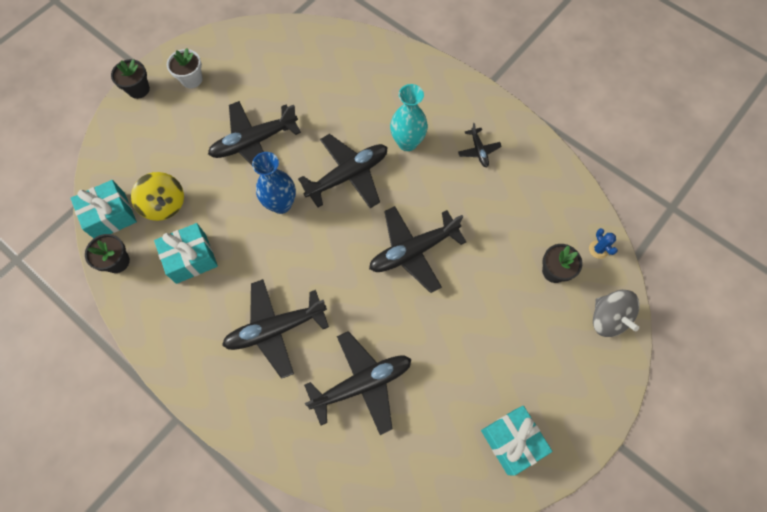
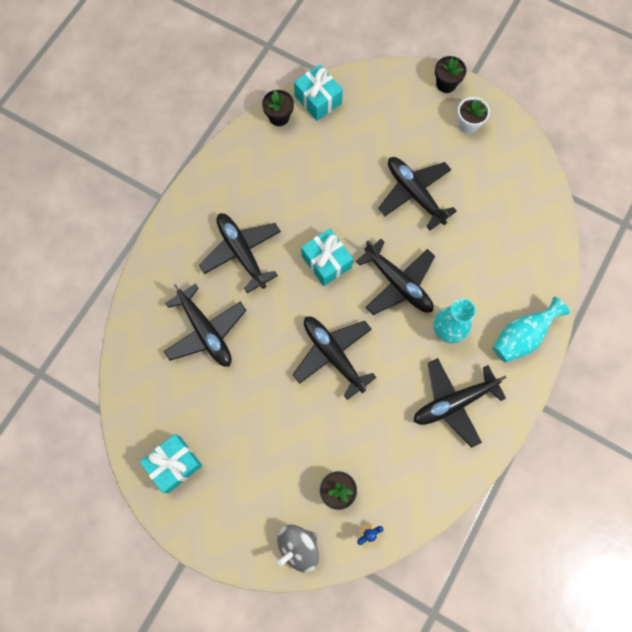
camera: 80 degrees right, 5 degrees up
yellow spinning top [131,172,184,221] -> none
turquoise gift [154,223,218,284] -> turquoise gift moved to [301,228,353,286]
blue vase [252,152,296,214] -> none
black plane [458,123,502,167] -> black plane [413,358,506,448], size x2.06
none -> turquoise vase [492,297,570,362]

